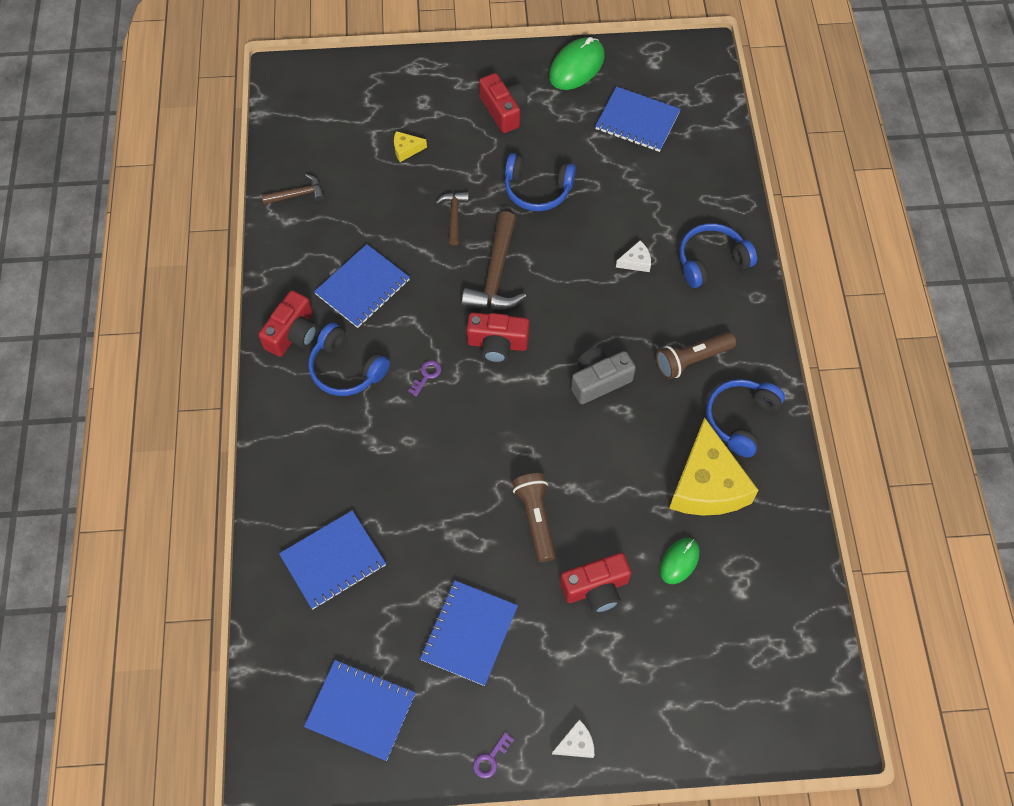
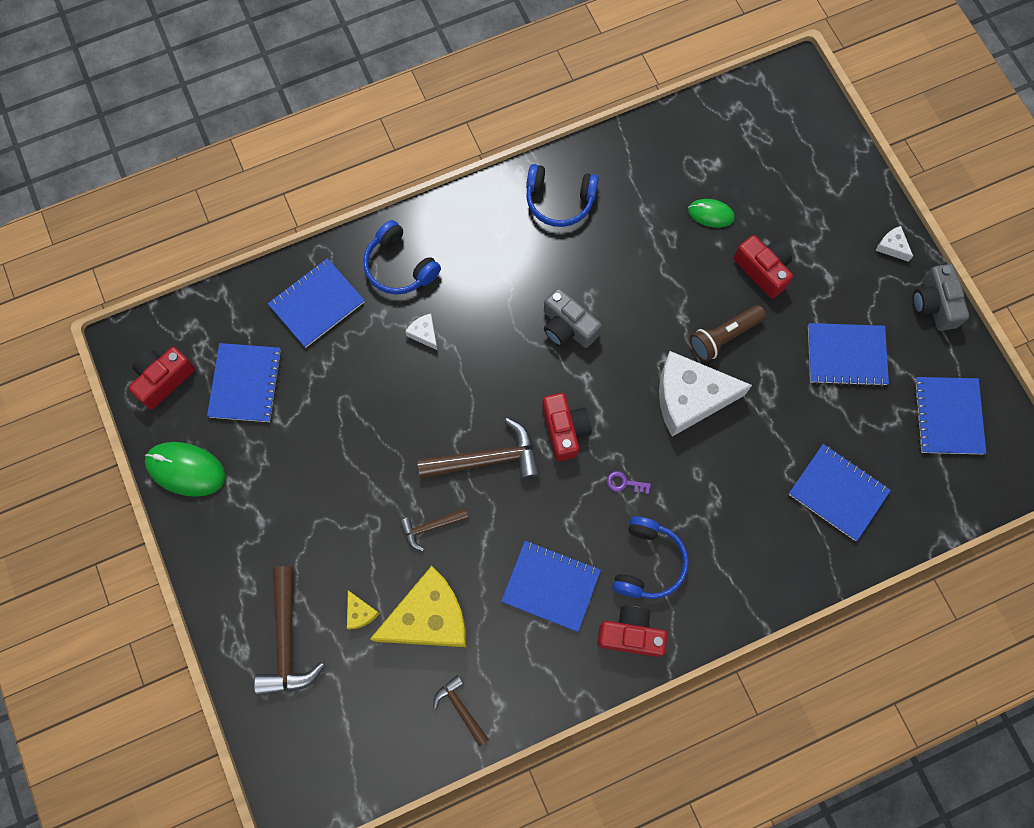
camera: 110 degrees left, 10 degrees up
purple key [473,732,514,778] -> grey camera [913,264,969,331]
red camera [479,73,528,133] -> red camera moved to [128,347,195,409]
blue headphones [505,153,576,211] -> none
brown flashlight [656,332,736,379] -> none
yellow cheese [669,417,759,516] -> yellow cheese moved to [370,566,466,647]
none -> brown hammer [254,566,325,696]
none -> blue notebook [268,258,365,348]
none -> white cheese [659,351,752,437]

